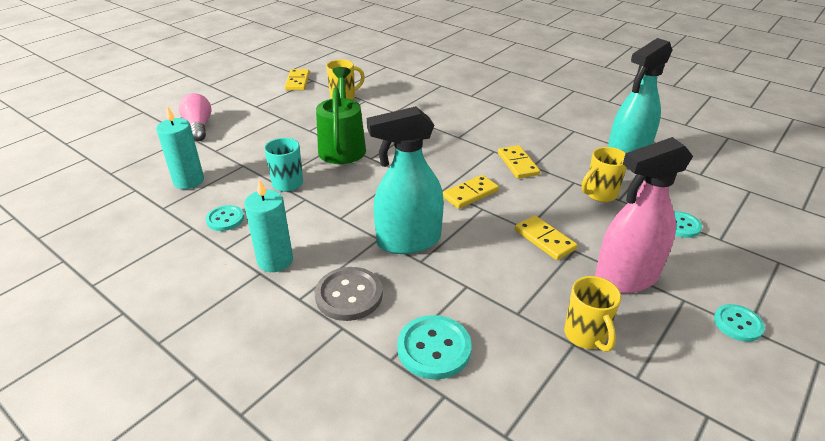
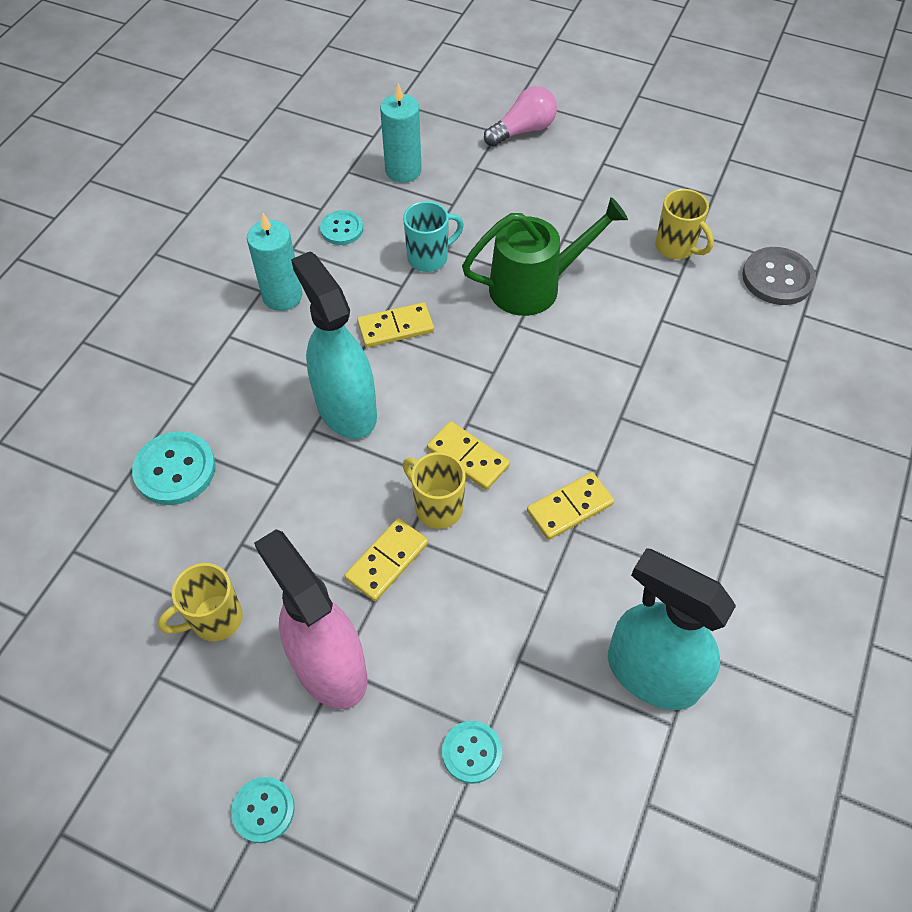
camera: 75 degrees right, 20 degrees up
yellow domino [285,69,310,90] -> yellow domino moved to [357,302,434,348]
grey button [315,267,383,321] -> grey button moved to [742,247,816,305]
yellow mug [582,147,627,202] -> yellow mug moved to [403,452,466,529]

